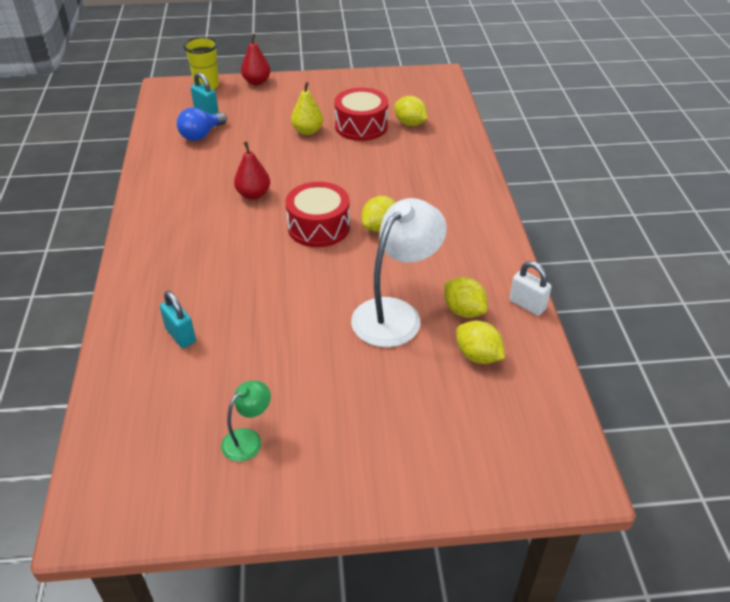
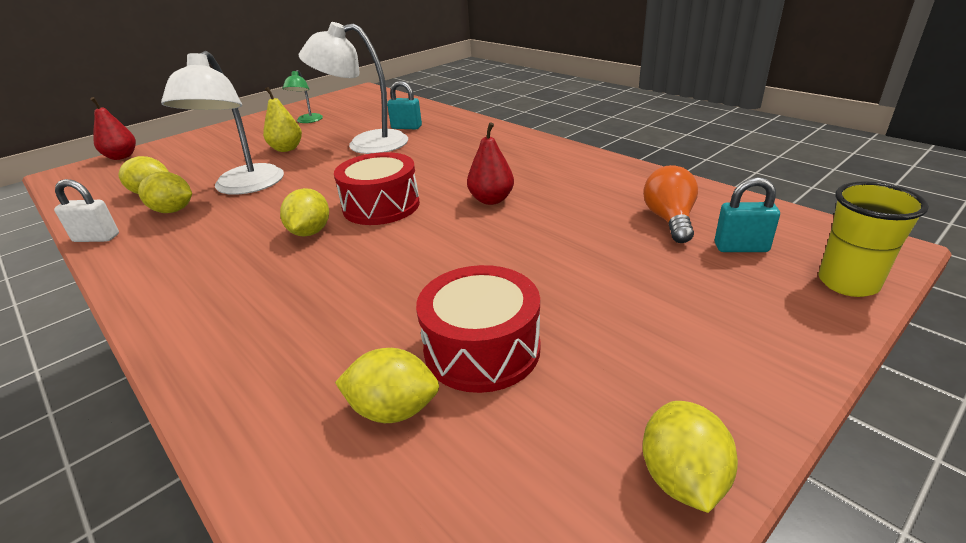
camera: 145 degrees right, 10 degrees down
blue light bulb [177,108,227,141] -> orange light bulb [643,165,698,243]
red pear [241,34,271,85] -> red pear moved to [90,97,136,160]
yellow pear [291,82,323,135] -> yellow pear moved to [263,87,302,152]
none -> white lamp [299,22,408,154]
none -> yellow lemon [642,401,738,513]

